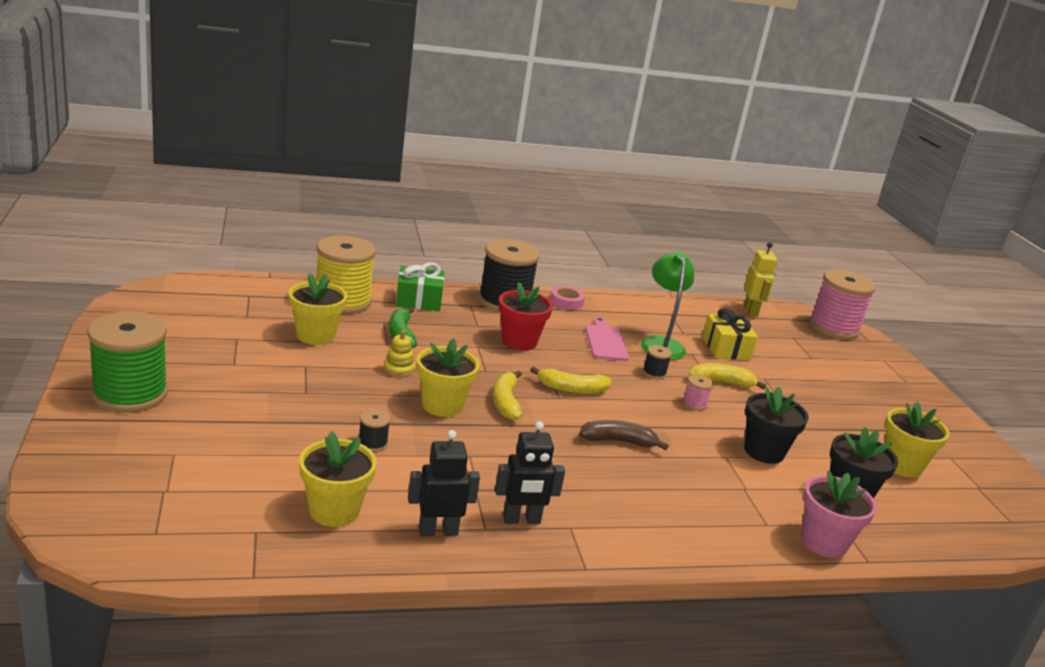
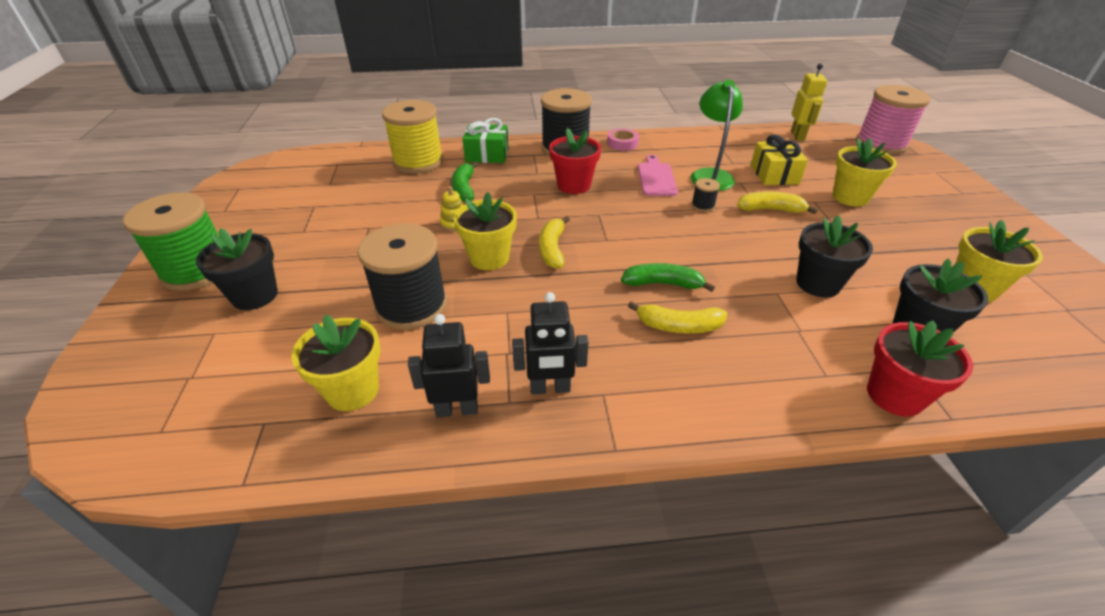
camera: 10 degrees right, 15 degrees up
yellow flower pot [289,273,347,345] -> yellow flower pot moved to [833,138,897,207]
black spool [359,409,390,452] -> black spool [357,223,447,330], size x2.42
yellow banana [530,366,612,394] -> yellow banana moved to [628,301,728,333]
brown banana [579,420,669,450] -> green banana [621,263,715,292]
pink spool [683,375,714,410] -> none
pink flower pot [801,470,877,558] -> red flower pot [867,320,973,417]
none -> black flower pot [196,228,278,310]

